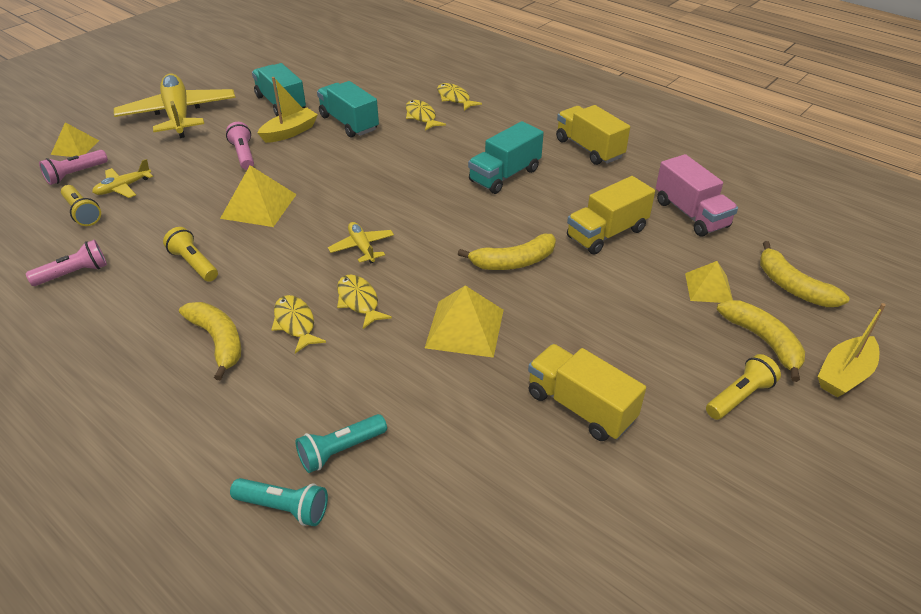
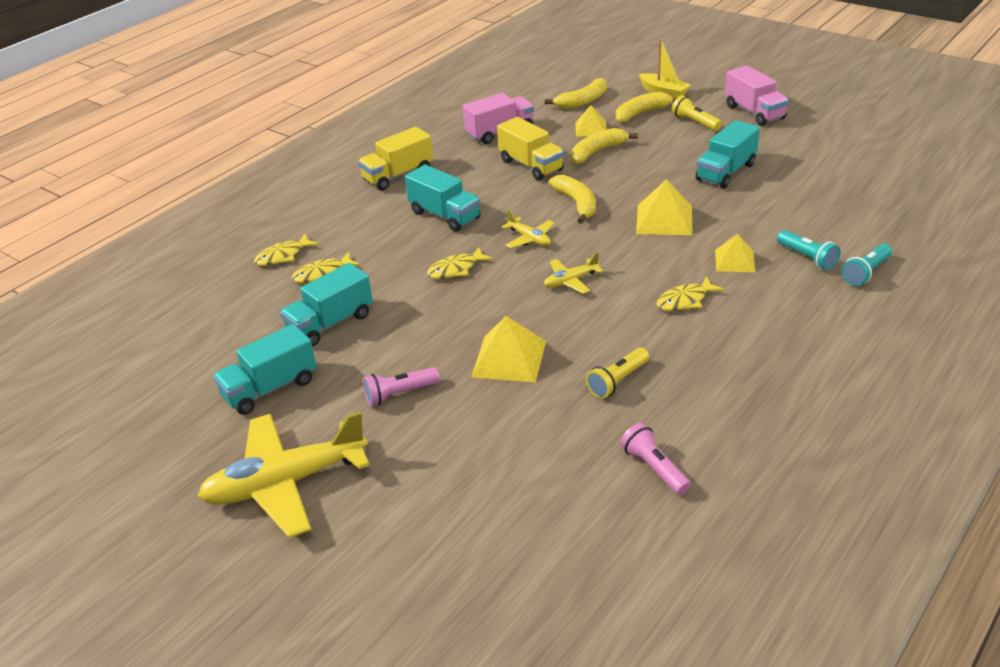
camera: 90 degrees left, 5 degrees down
pink flashlight [39,150,108,185] -> none
yellow pyramid [51,122,99,157] -> yellow pyramid moved to [715,234,756,272]
yellow flashlight [61,185,101,226] -> none
yellow plane [92,159,153,198] -> yellow plane moved to [501,210,555,248]
yellow banana [179,302,241,380] -> yellow banana moved to [571,128,638,164]
turquoise flashlight [230,478,328,526] -> turquoise flashlight turned 150 degrees counterclockwise [842,244,892,286]
yellow boat [257,77,318,143] -> none
yellow fish [337,274,392,329] -> yellow fish moved to [427,247,493,279]
yellow truck [528,344,646,441] -> turquoise truck [696,120,760,188]
none -> pink truck [725,65,789,126]

